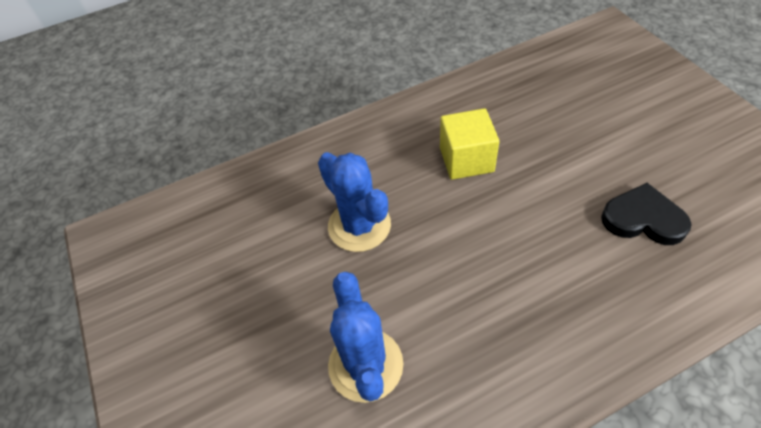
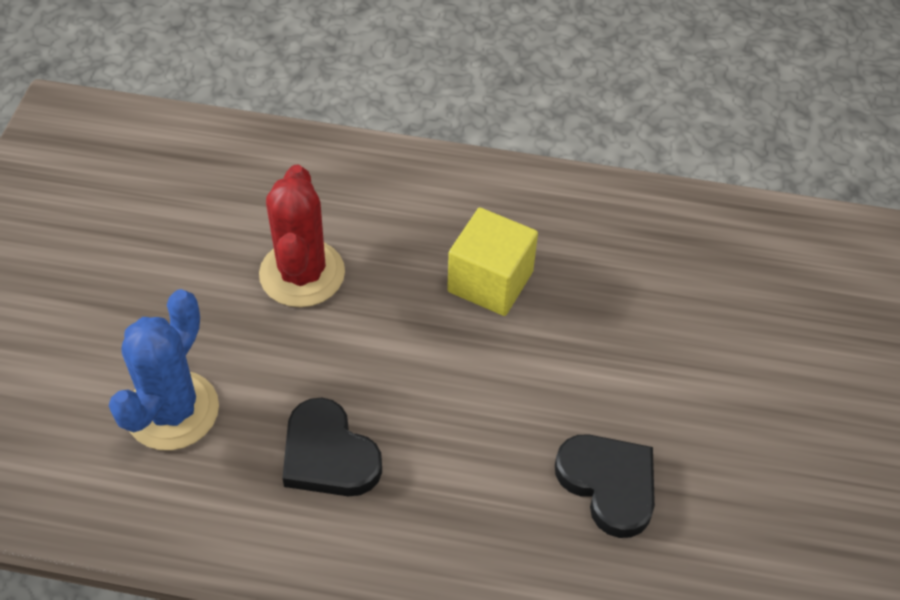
camera: 30 degrees right, 0 degrees up
blue cactus [318,152,391,252] -> red cactus [259,165,345,307]
none -> black heart [283,398,382,496]

